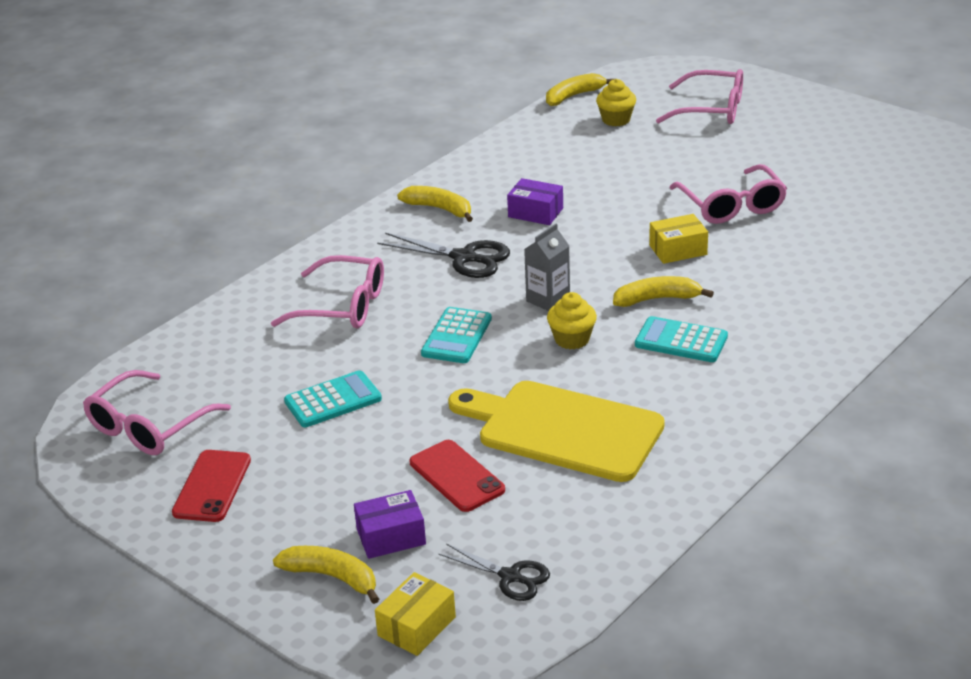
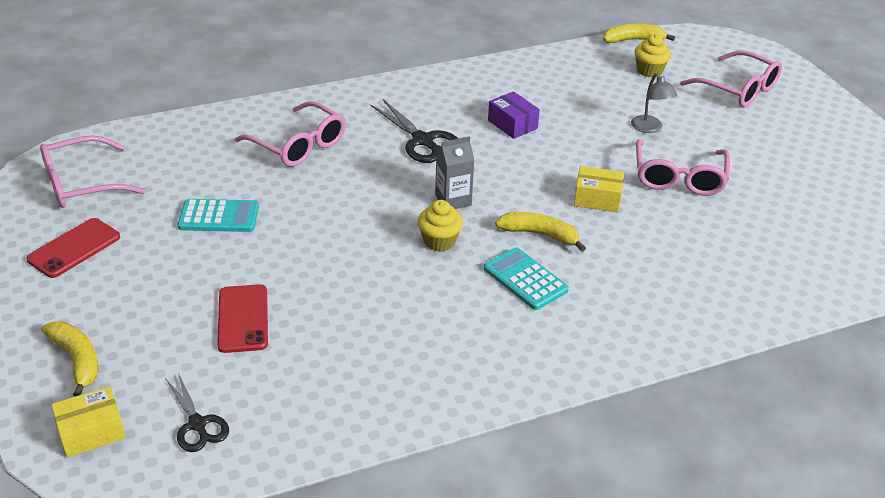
camera: 25 degrees right, 5 degrees up
purple box [354,490,426,559] -> none
yellow banana [397,186,473,222] -> none
turquoise calculator [421,307,492,363] -> none
yellow cutting board [448,381,665,482] -> none
none -> grey lamp [631,73,677,133]

